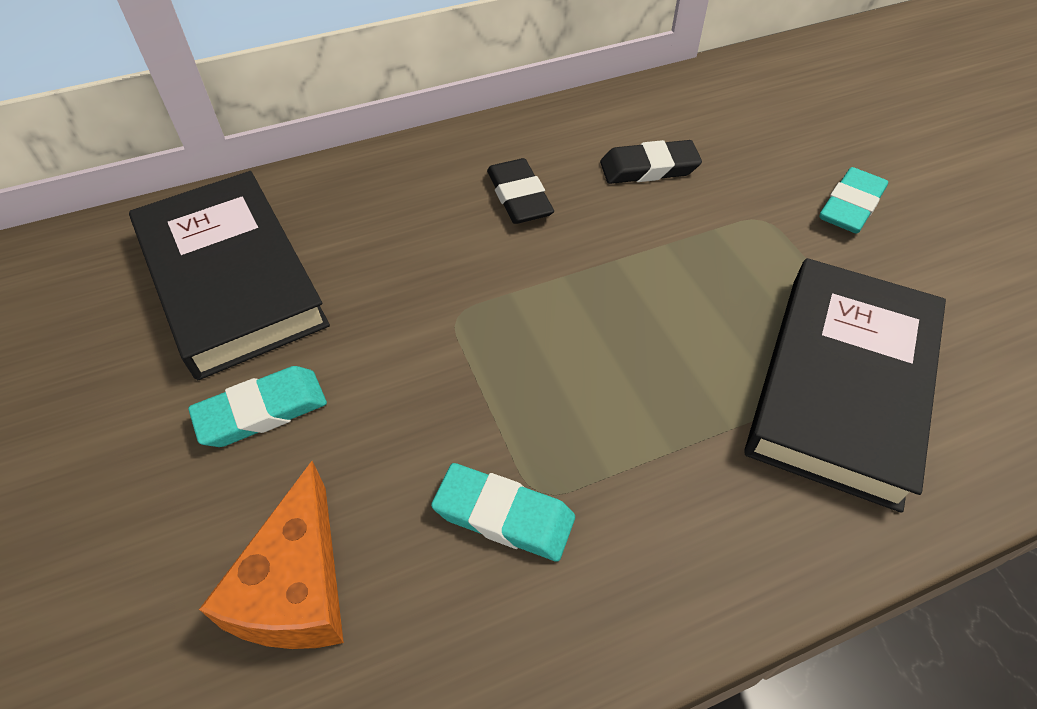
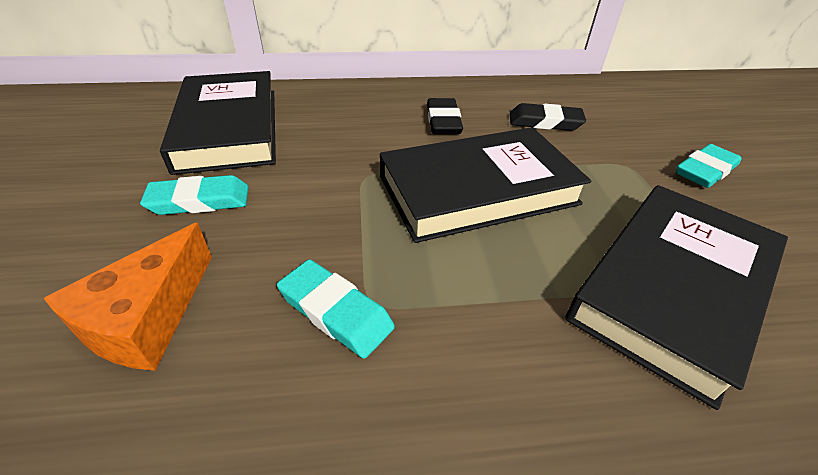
camera: 15 degrees right, 10 degrees down
none -> black book [380,127,591,243]

